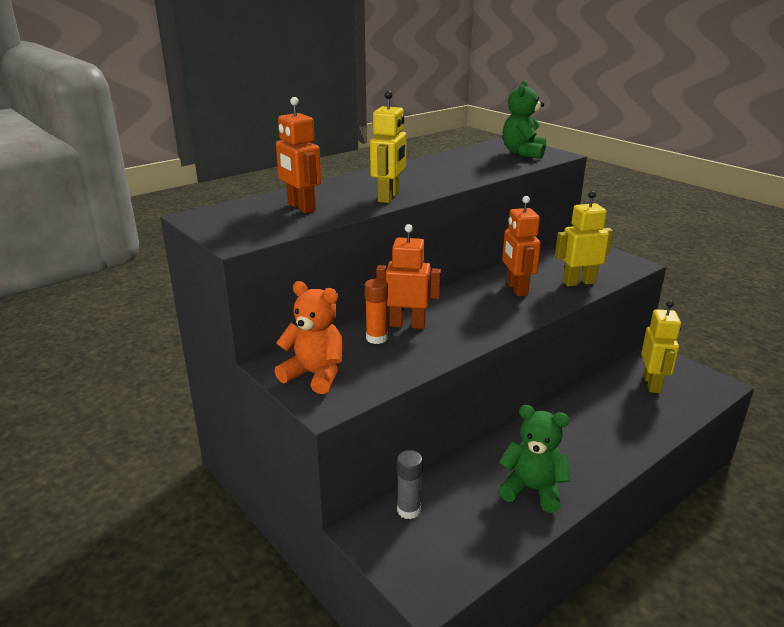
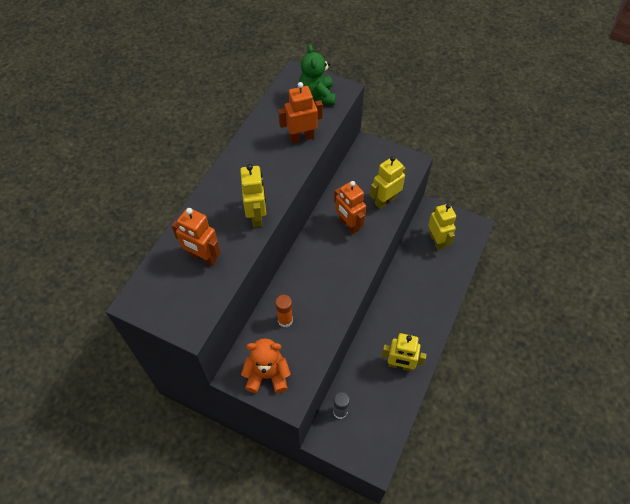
camera: 25 degrees left, 30 degrees up
orange robot [376,224,441,329] -> orange robot moved to [278,82,323,143]
green teddy bear [498,405,571,513] -> yellow robot [382,333,427,371]

